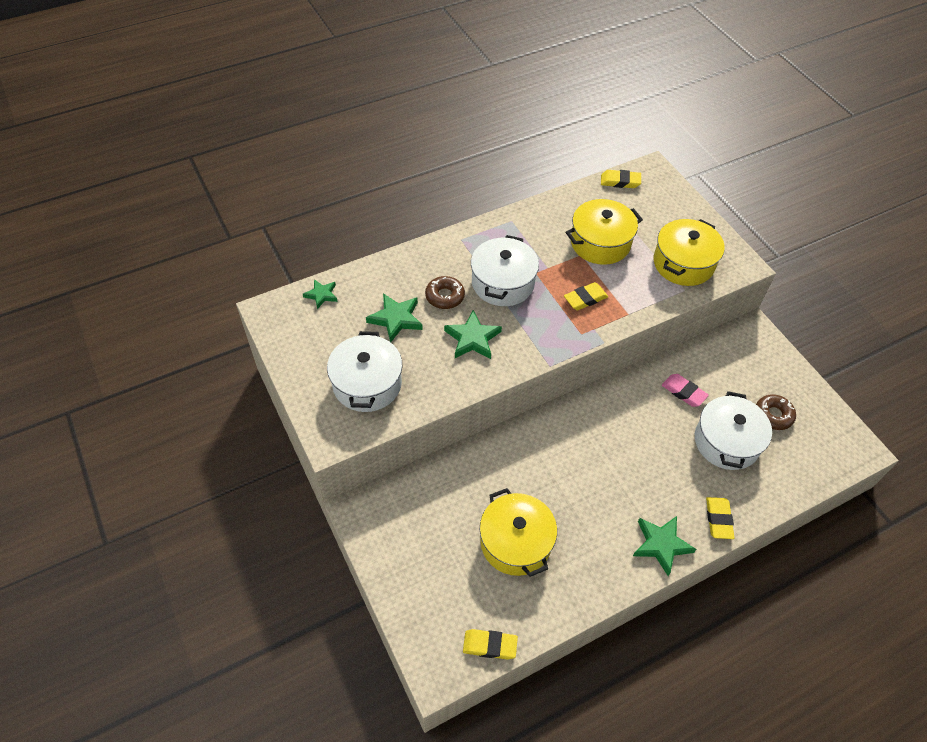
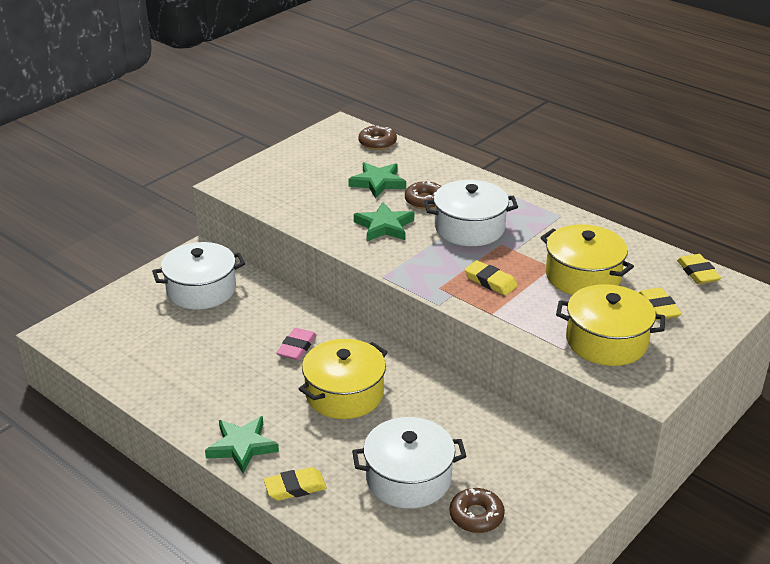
camera: 70 degrees right, 20 degrees down
green star [303,279,338,309] -> brown donut [358,125,397,150]
white pot [327,331,402,412] -> white pot moved to [152,242,245,310]
yellow eraser [463,629,518,660] -> yellow eraser moved to [638,287,682,320]
yellow pot [480,488,557,577] -> yellow pot moved to [299,339,388,419]
pink eraser [662,374,709,407] -> pink eraser moved to [277,328,317,360]

